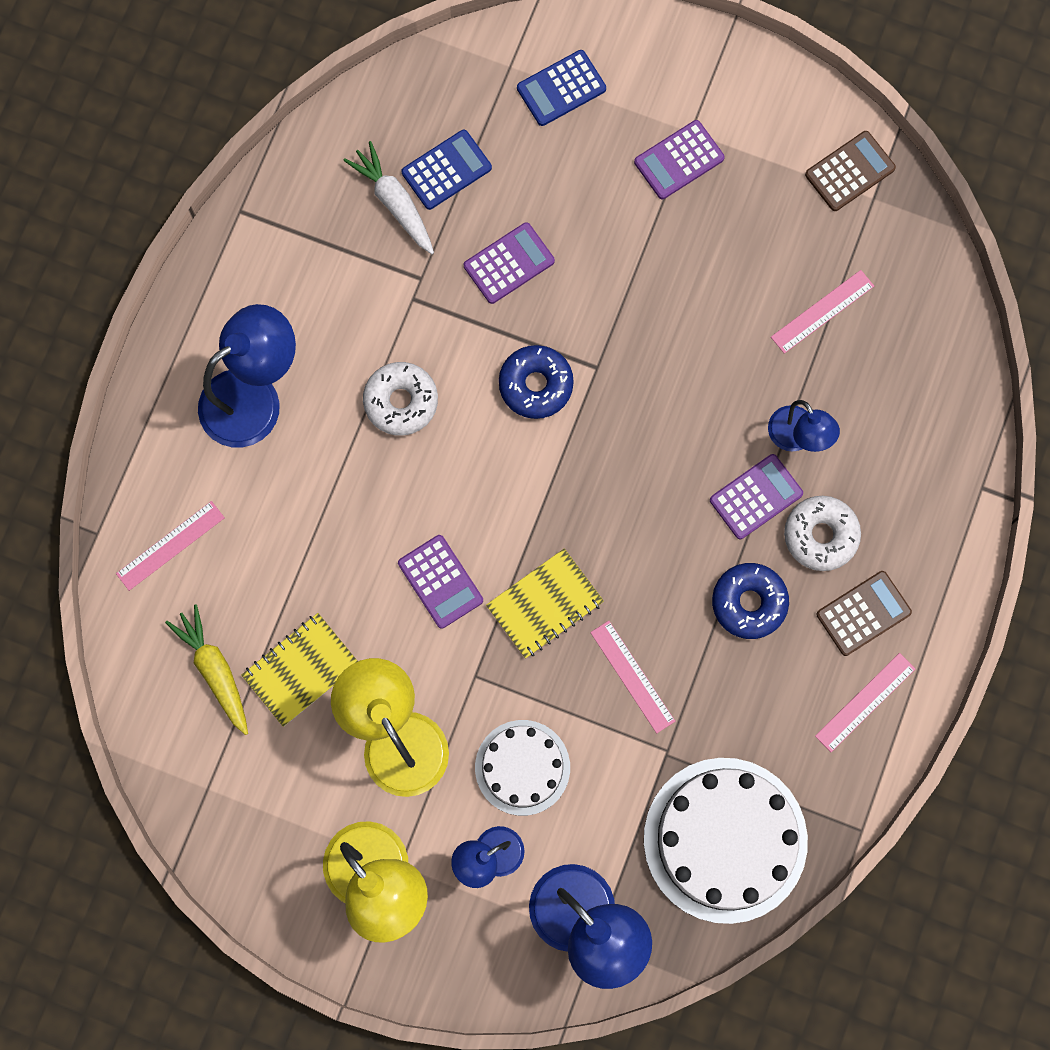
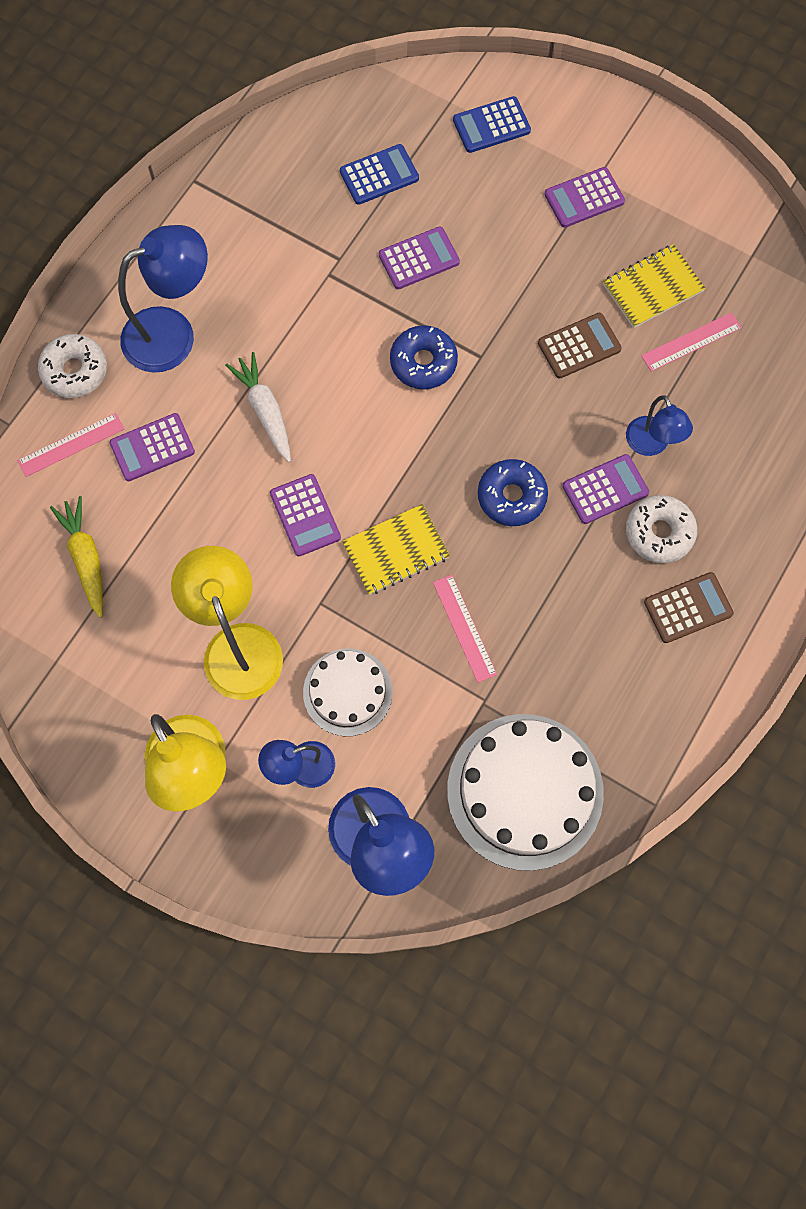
camera: 10 degrees right, 5 degrees down
yellow notebook [241,613,358,727] -> yellow notebook moved to [603,244,706,328]
white carrot [343,141,434,254] -> white carrot moved to [225,352,291,462]
white donut [363,362,438,436] -> white donut moved to [38,334,107,398]
blue donut [712,563,789,639] -> blue donut moved to [478,459,548,526]
brown calculator [805,131,896,211] -> brown calculator moved to [538,313,622,378]
pink ruler [815,653,915,752] -> none
none -> purple calculator [109,413,195,481]

